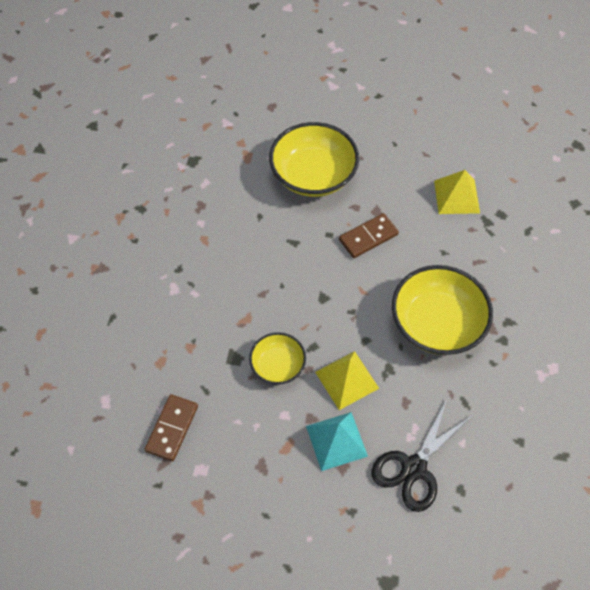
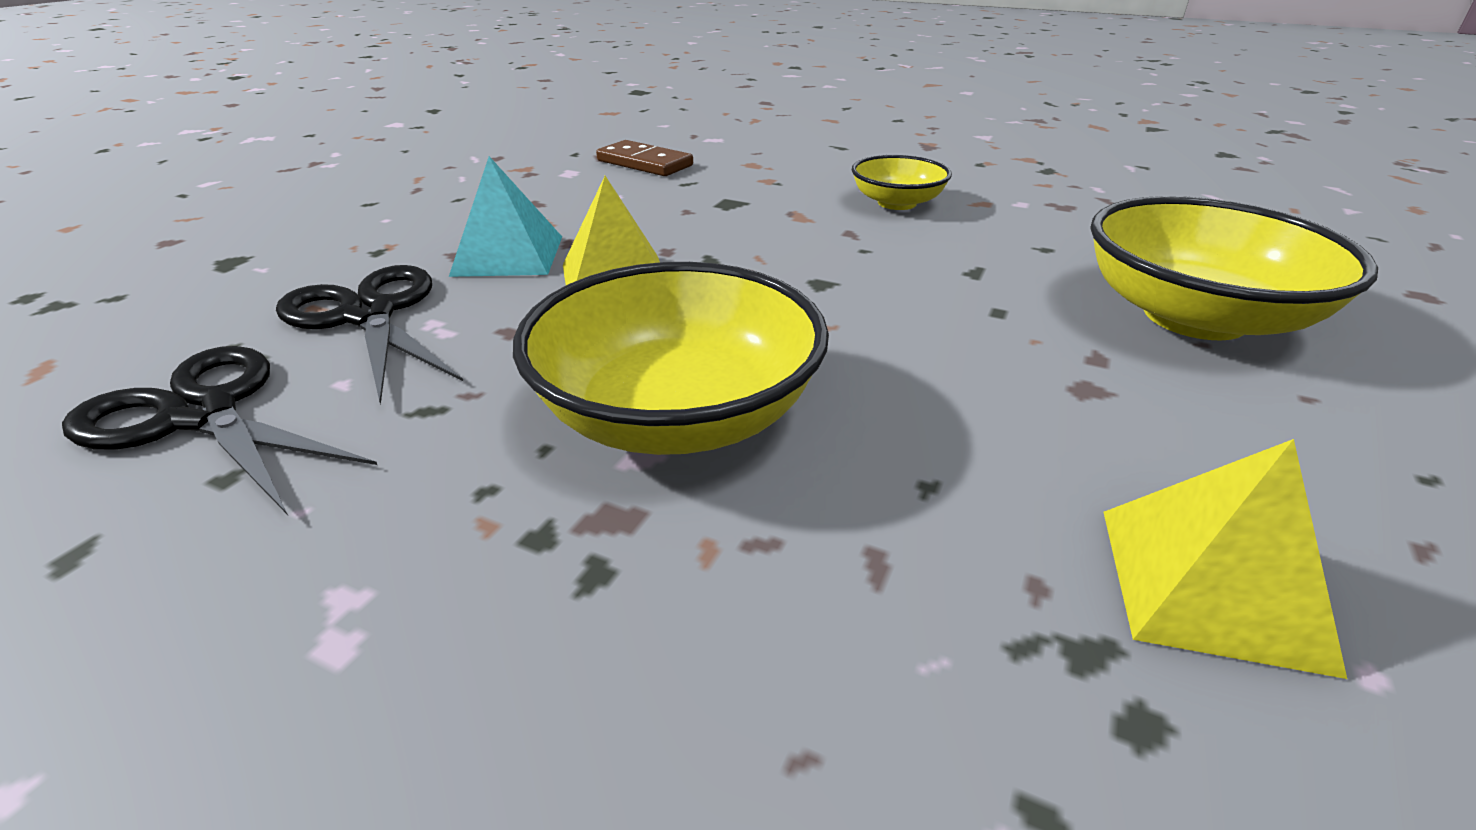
camera: 105 degrees right, 25 degrees down
yellow bowl [249,332,306,385] -> yellow bowl moved to [852,155,952,210]
brown domino [339,213,399,258] -> none
none -> black scissors [62,346,377,515]

